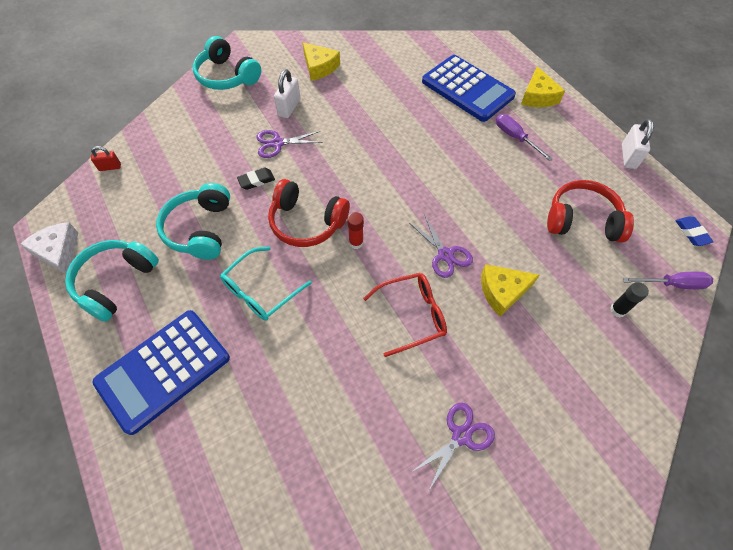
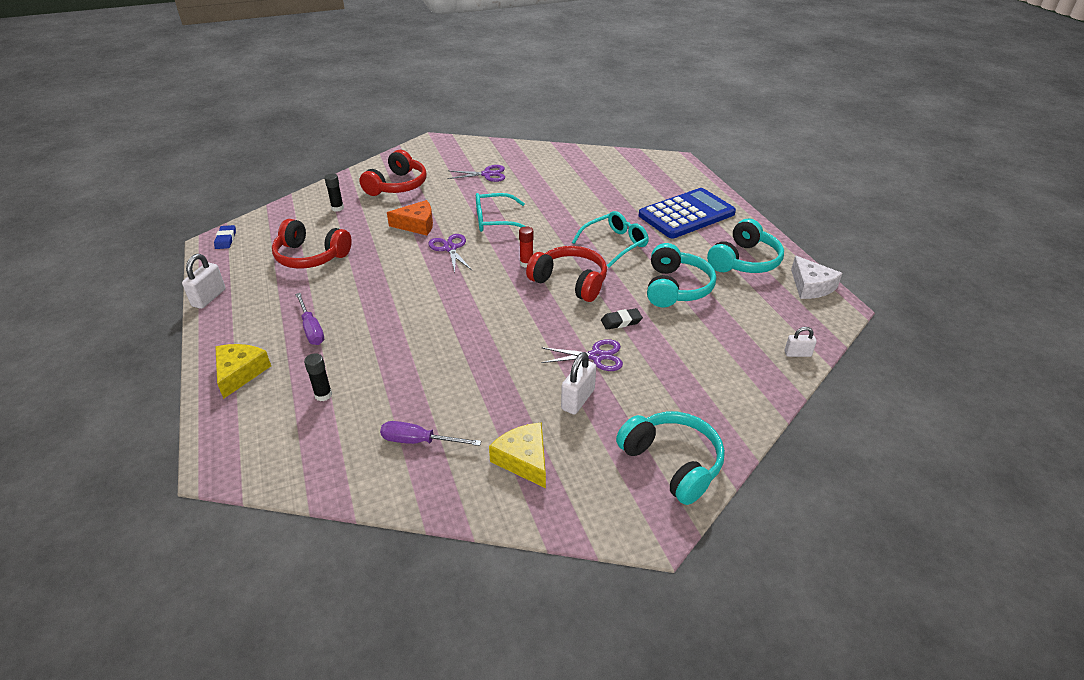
camera: 170 degrees left, 20 degrees down
red padlock [91,146,121,171] -> white padlock [785,327,817,357]
red glasses [363,273,447,357] -> turquoise glasses [476,193,525,232]
purple scissors [413,403,495,490] -> purple scissors turned 150 degrees counterclockwise [447,165,505,182]
blue calculator [422,55,516,122] -> black glue stick [304,353,332,401]
yellow cheese [481,264,539,317] -> orange cheese [387,200,433,235]
purple screwdriver [623,272,713,289] -> purple screwdriver moved to [380,421,481,446]
none -> red headphones [359,150,427,196]

